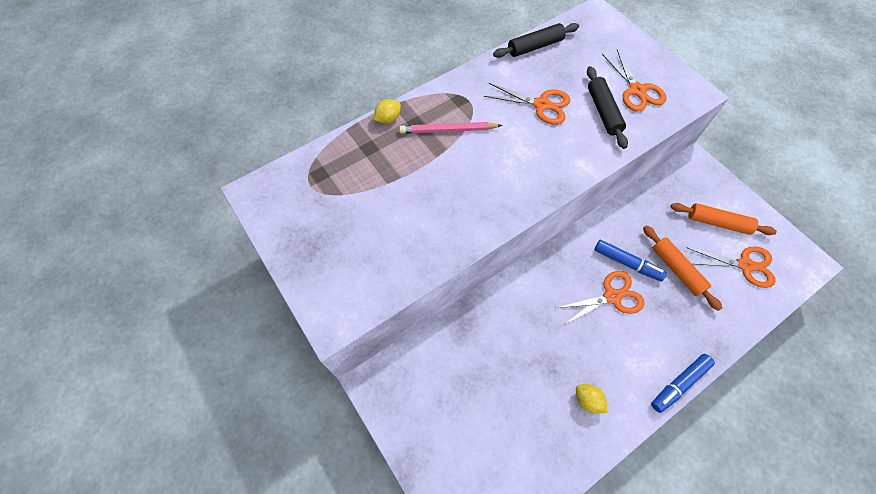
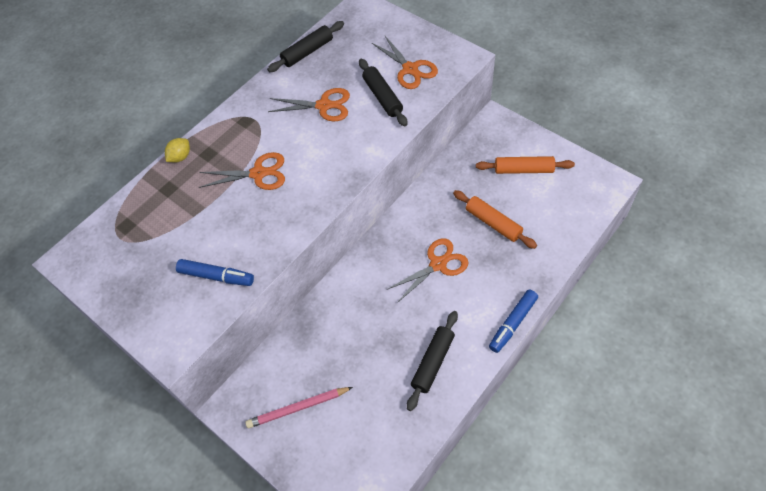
camera: 10 degrees left, 5 degrees down
pink pencil [399,122,502,133] -> pink pencil moved to [246,387,353,428]
yellow lemon [576,384,608,414] -> black rolling pin [407,311,458,411]
blue marker [594,240,667,282] -> blue marker moved to [176,259,254,286]
orange scissors [686,246,776,288] -> orange scissors moved to [199,152,285,190]

